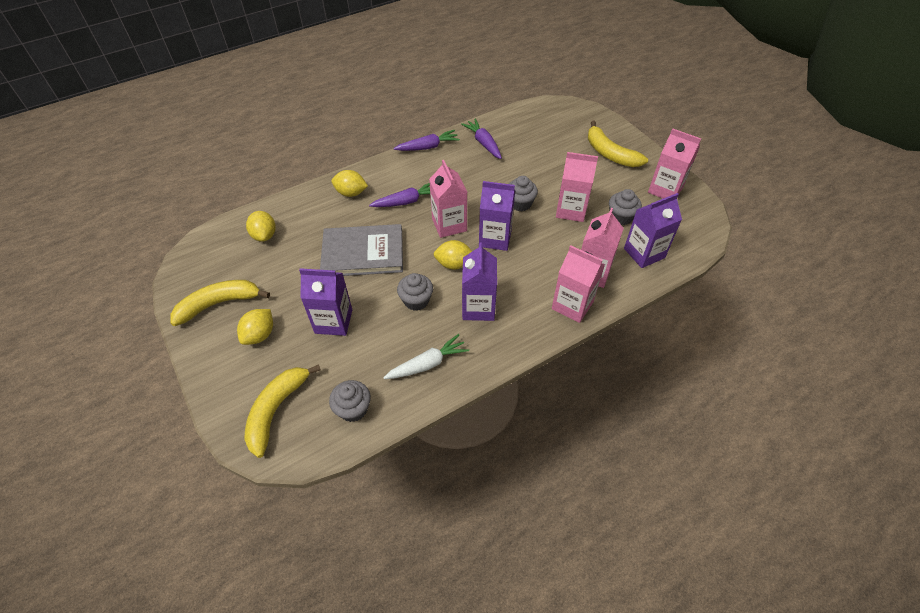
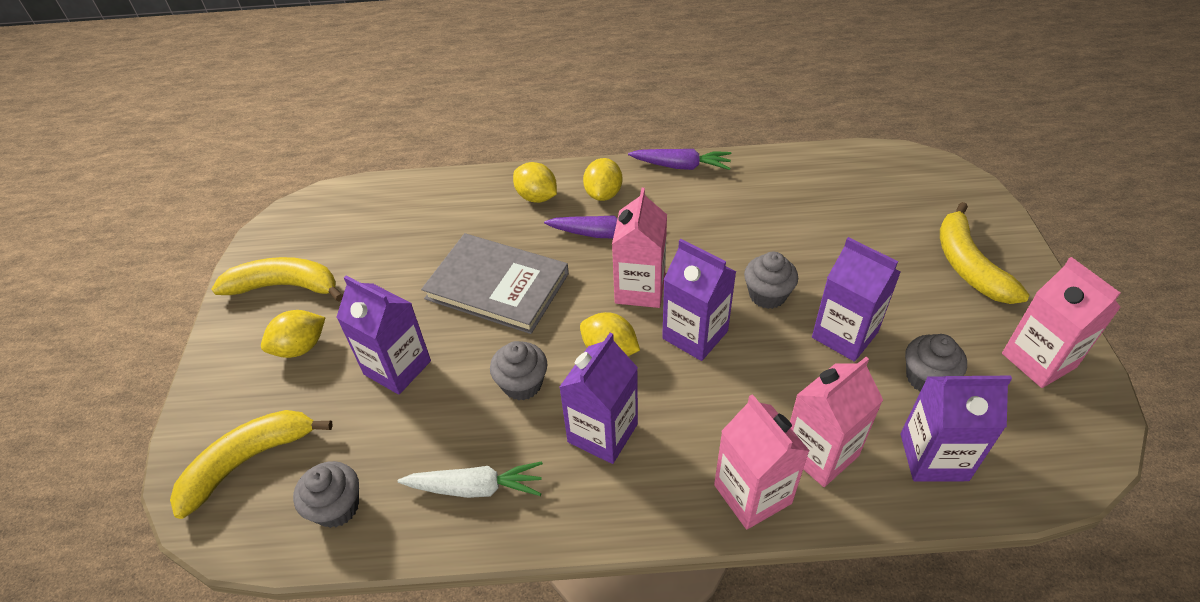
camera: 30 degrees right, 5 degrees down
yellow lemon [246,211,276,242] -> yellow lemon moved to [583,158,622,201]
purple carrot [461,119,502,159] -> none
pink carton [556,152,598,222] -> purple carton [812,237,901,362]

